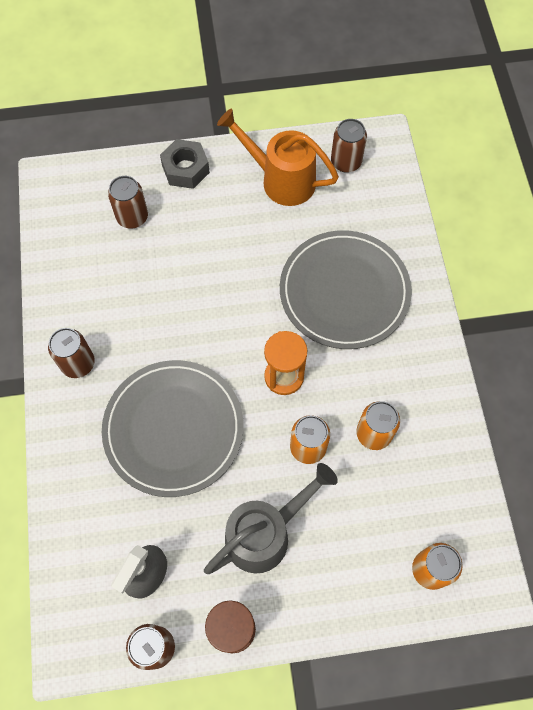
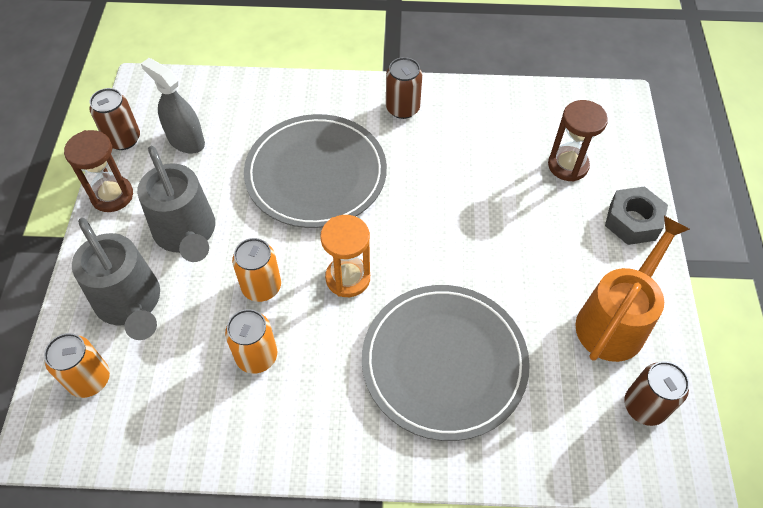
camera: 100 degrees right, 10 degrees down
brown can [108,176,148,229] -> brown hourglass [548,100,608,182]
none -> grey watering can [72,218,160,340]

